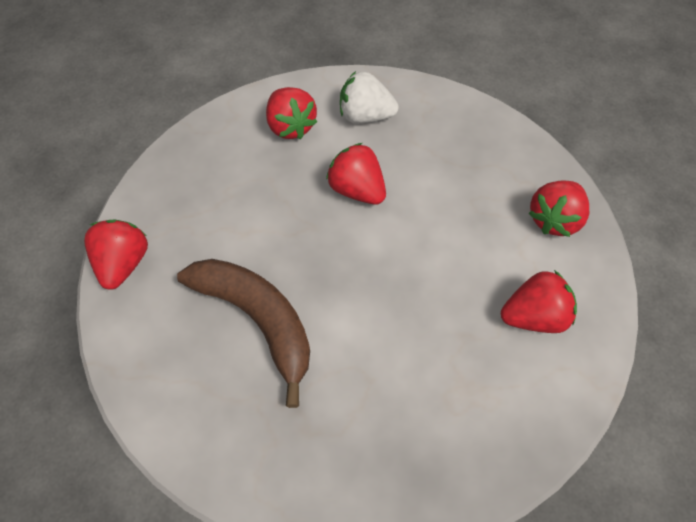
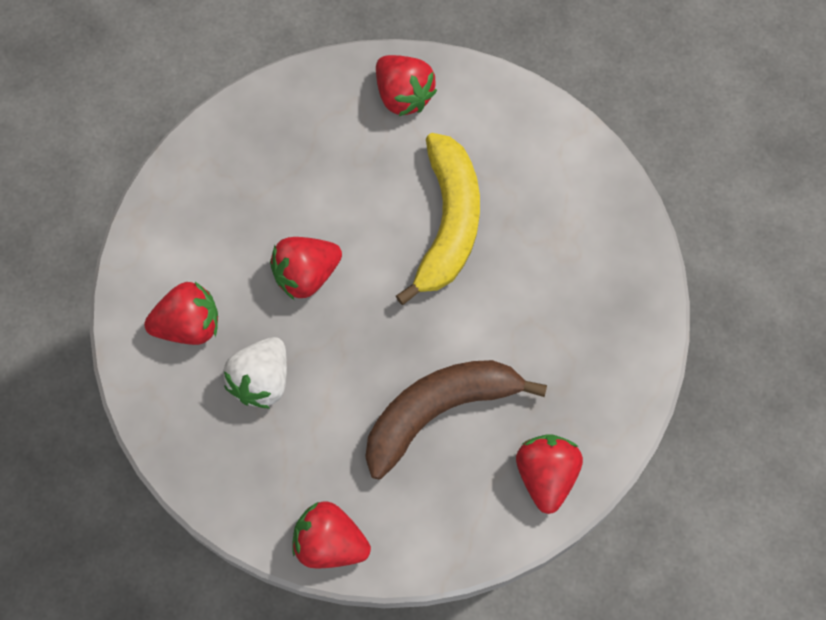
camera: 75 degrees left, 10 degrees up
white strawberry [340,71,399,123] -> white strawberry moved to [223,337,287,408]
red strawberry [501,270,577,333] -> red strawberry moved to [516,434,583,514]
none -> yellow banana [396,133,480,305]

